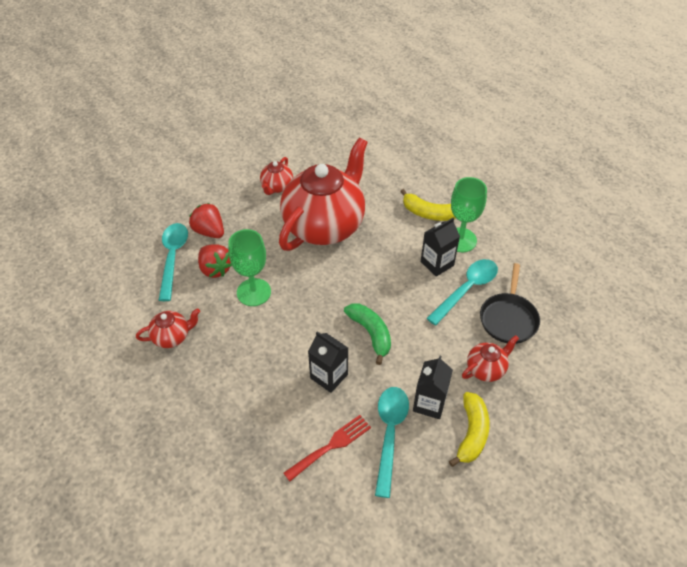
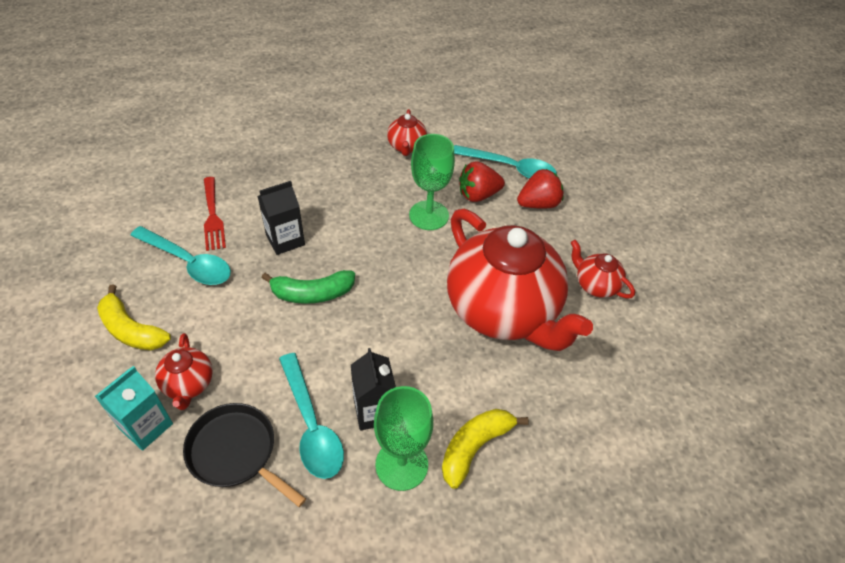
camera: 110 degrees right, 0 degrees up
black carton [413,356,453,419] -> none
none -> turquoise carton [95,366,173,451]

